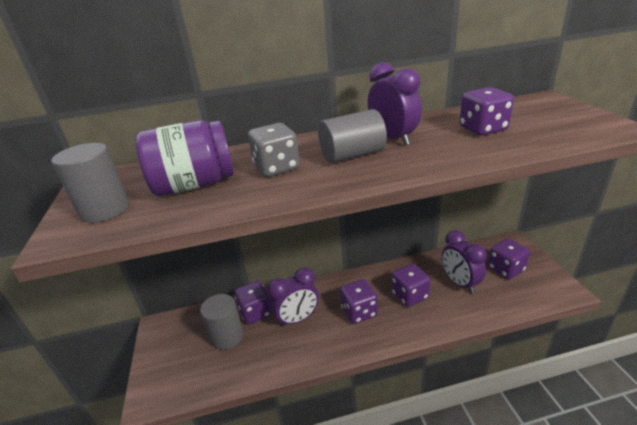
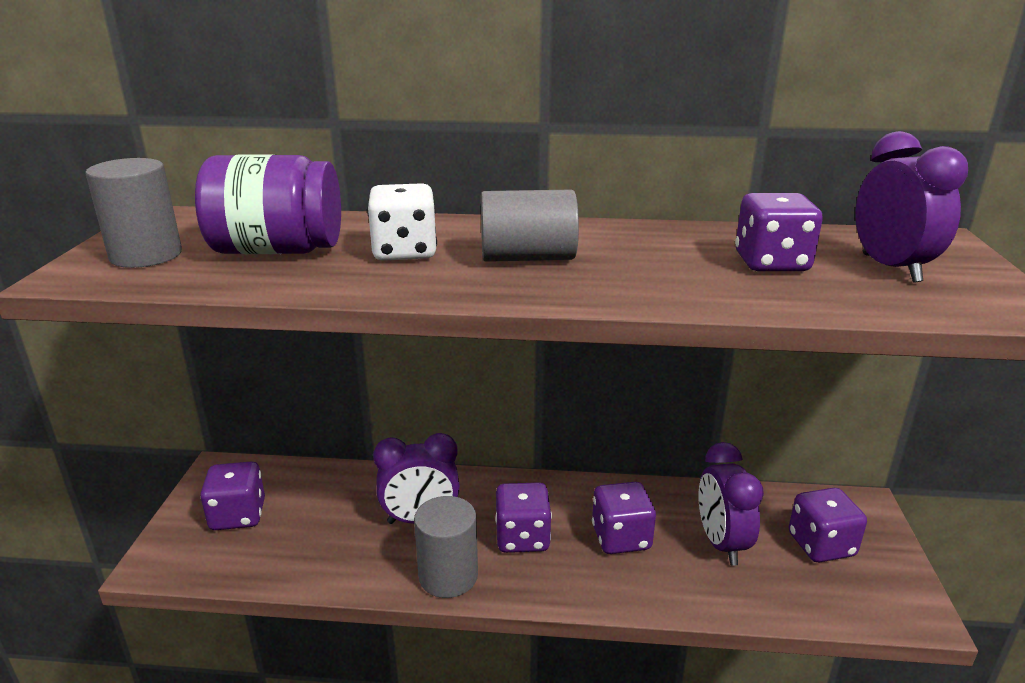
camera: 15 degrees right, 5 degrees down
grey cylinder [200,294,243,350] -> grey cylinder moved to [414,496,478,598]
purple dice [234,281,272,325] -> purple dice moved to [200,461,265,530]
grey dice [248,123,300,177] -> white dice [367,183,437,260]
purple clock [368,62,421,146] -> purple clock moved to [855,131,968,283]

